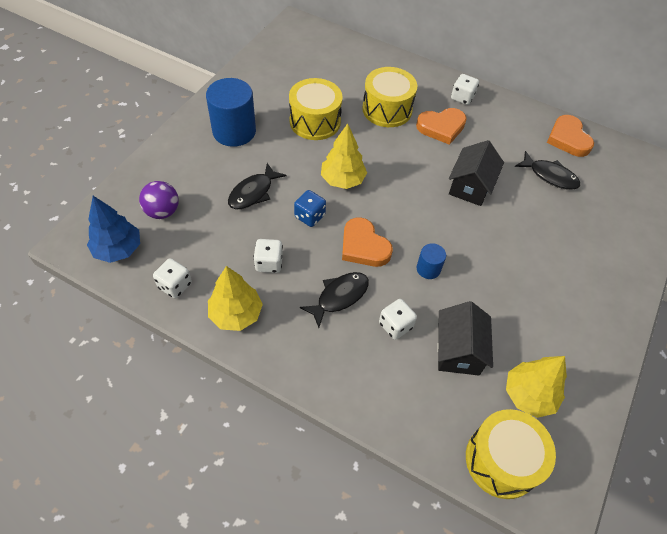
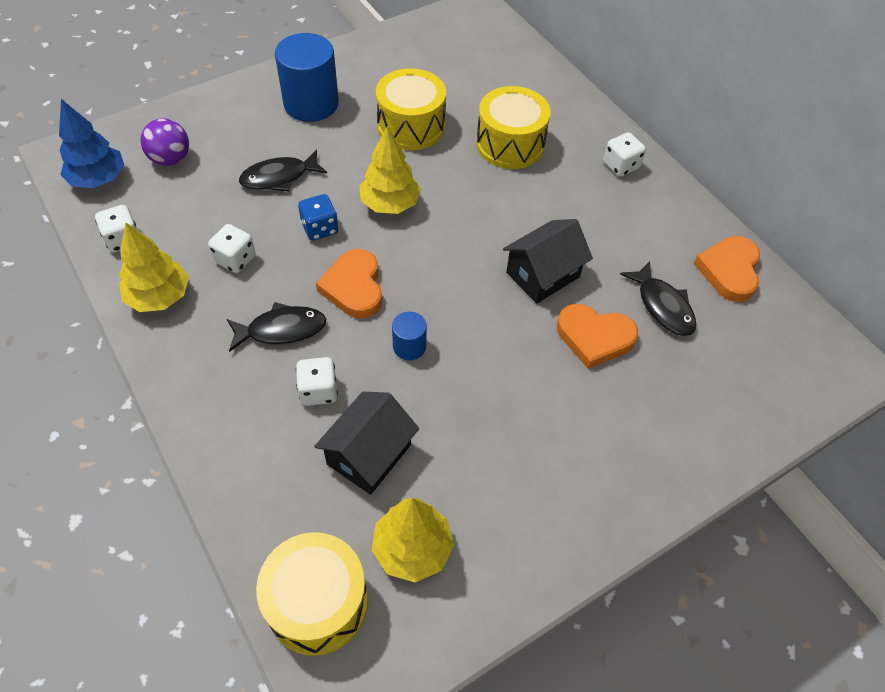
camera: 30 degrees right, 0 degrees up
orange heart [416,108,467,145] -> orange heart moved to [557,304,638,369]

